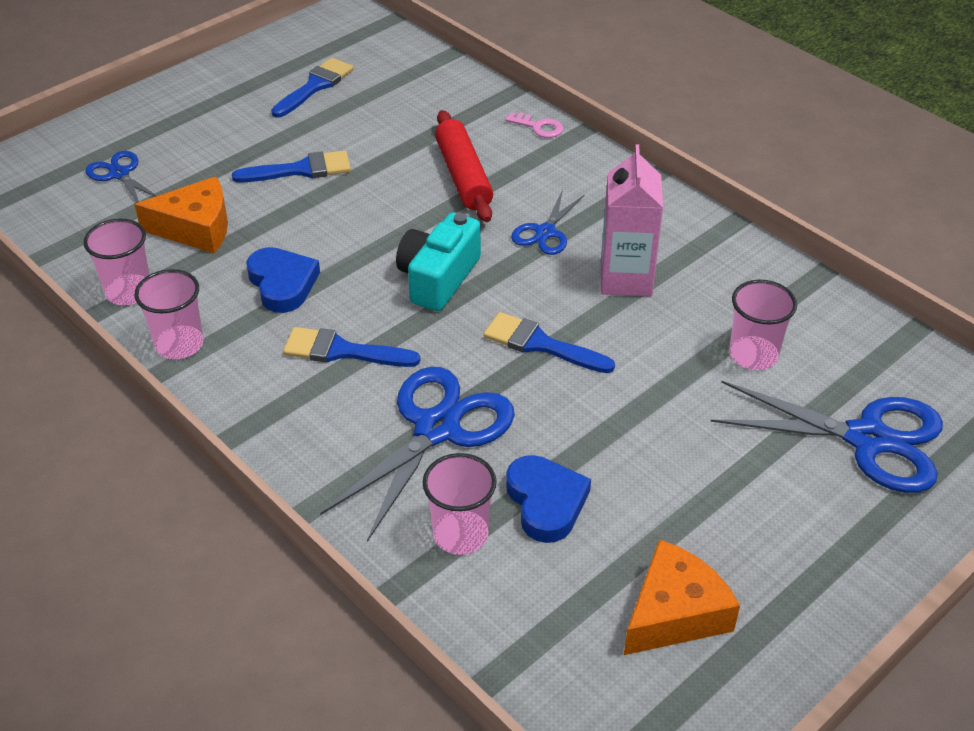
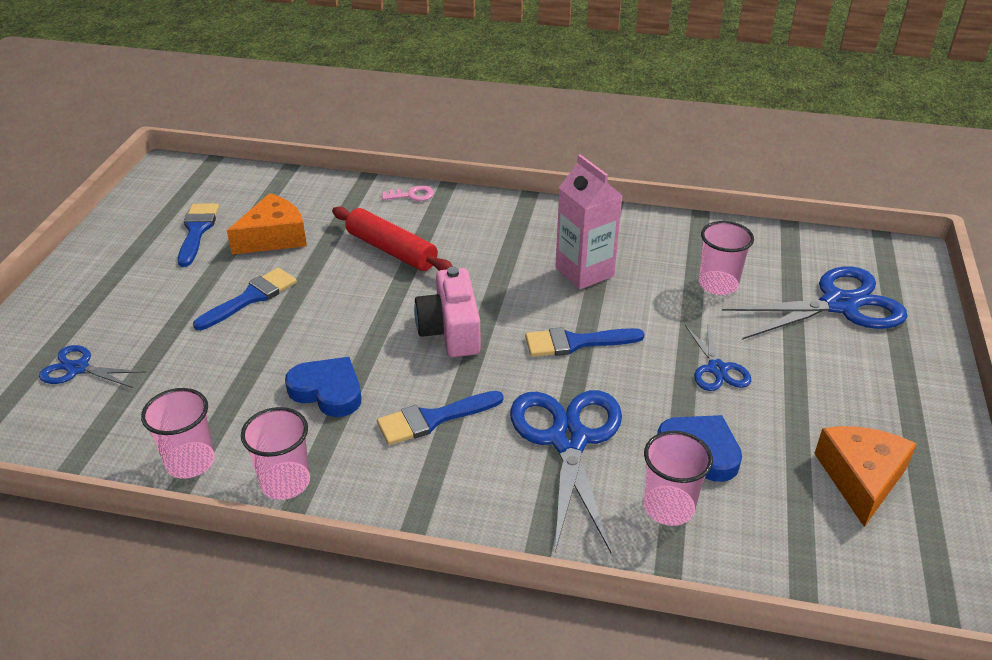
camera: 35 degrees left, 5 degrees down
orange cheese [134,176,228,254] -> orange cheese moved to [227,193,307,254]
turquoise camera [396,213,481,311] -> pink camera [414,267,481,357]
blue scissors [511,189,585,255] -> blue scissors moved to [685,324,751,391]

